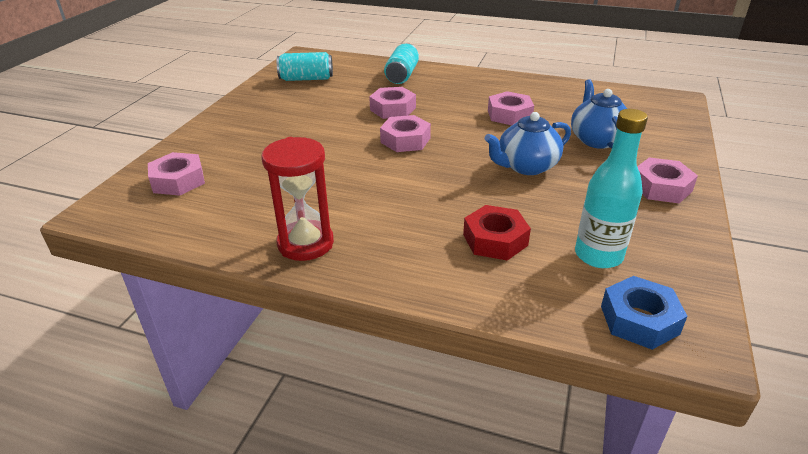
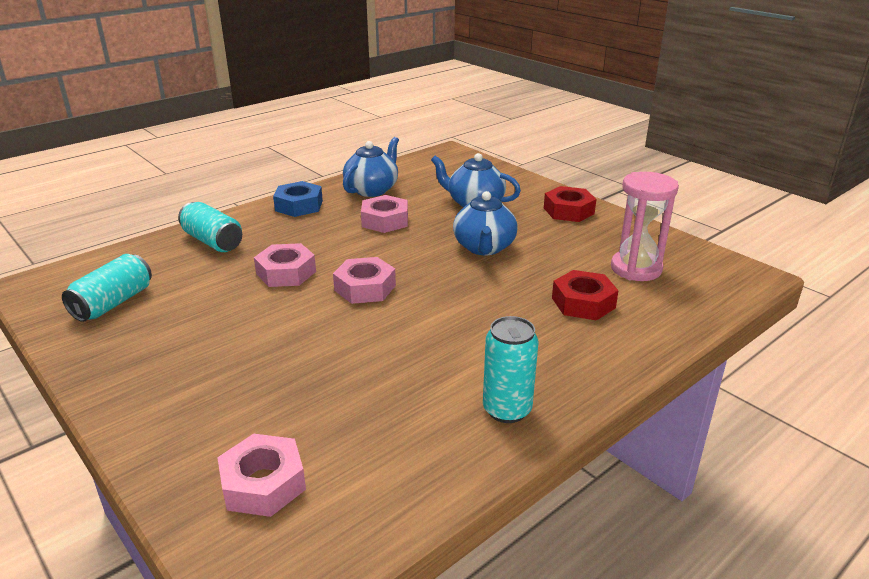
camera: 60 degrees left, 5 degrees down
red hourglass [261,137,334,261] -> turquoise can [483,316,539,423]
turquoise bottle [575,109,648,268] -> pink hourglass [611,172,679,281]
blue nut [601,276,688,350] -> blue nut moved to [273,181,323,217]
pink nut [637,157,698,203] -> red nut [544,186,596,222]
none -> blue teapot [343,137,399,197]

